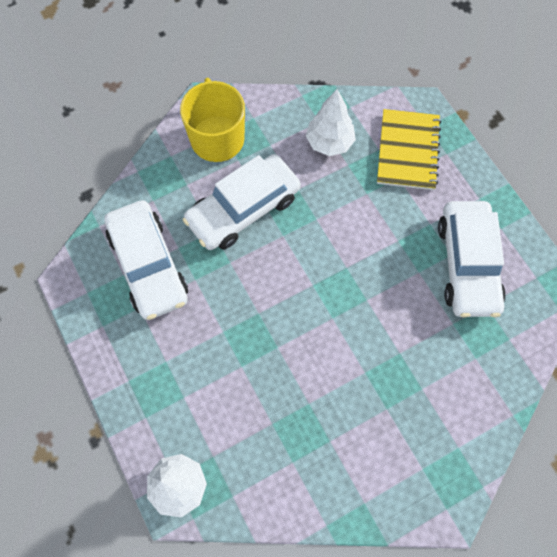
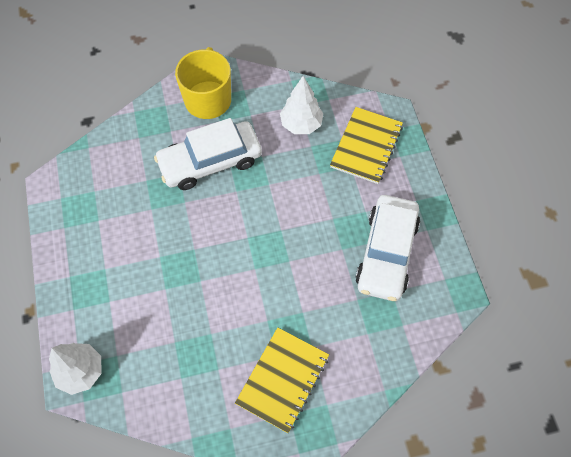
camera: 15 degrees right, 5 degrees down
white car [104,200,188,320] -> none
none -> yellow notebook [235,327,329,433]

